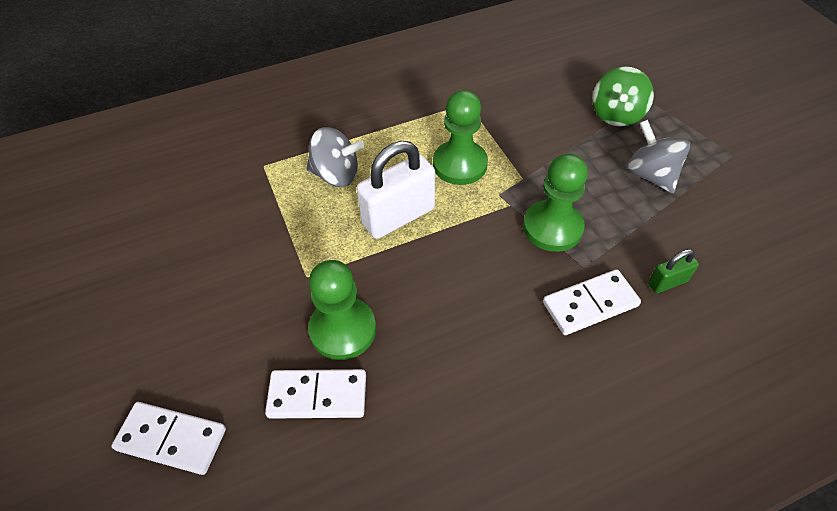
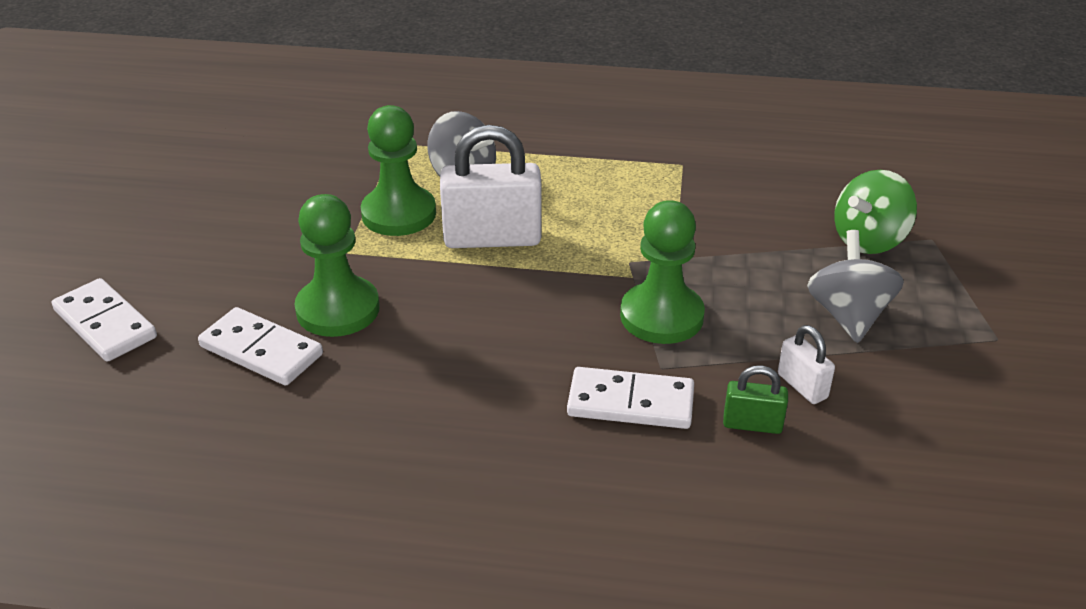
camera: 30 degrees right, 15 degrees down
green pawn [433,90,488,185] -> green pawn moved to [361,105,436,236]
none -> white padlock [778,325,835,404]

